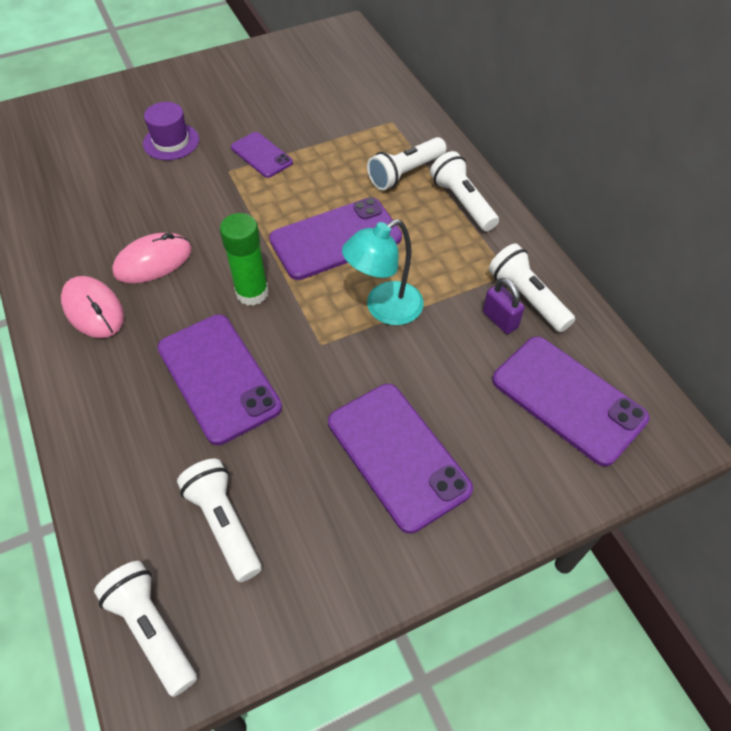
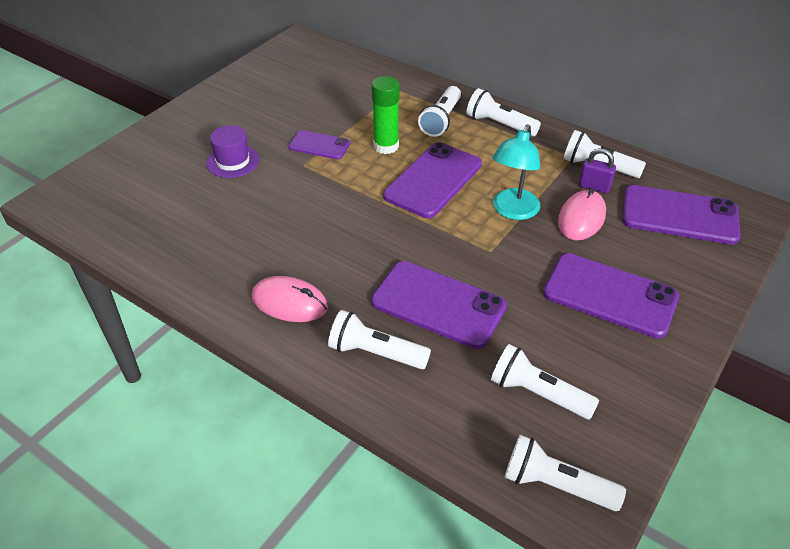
camera: 30 degrees left, 10 degrees down
pink mouse [112,233,192,283] -> pink mouse moved to [558,188,606,240]
green glue stick [220,213,269,306] -> green glue stick moved to [371,76,400,154]
none -> white flashlight [328,310,431,369]

